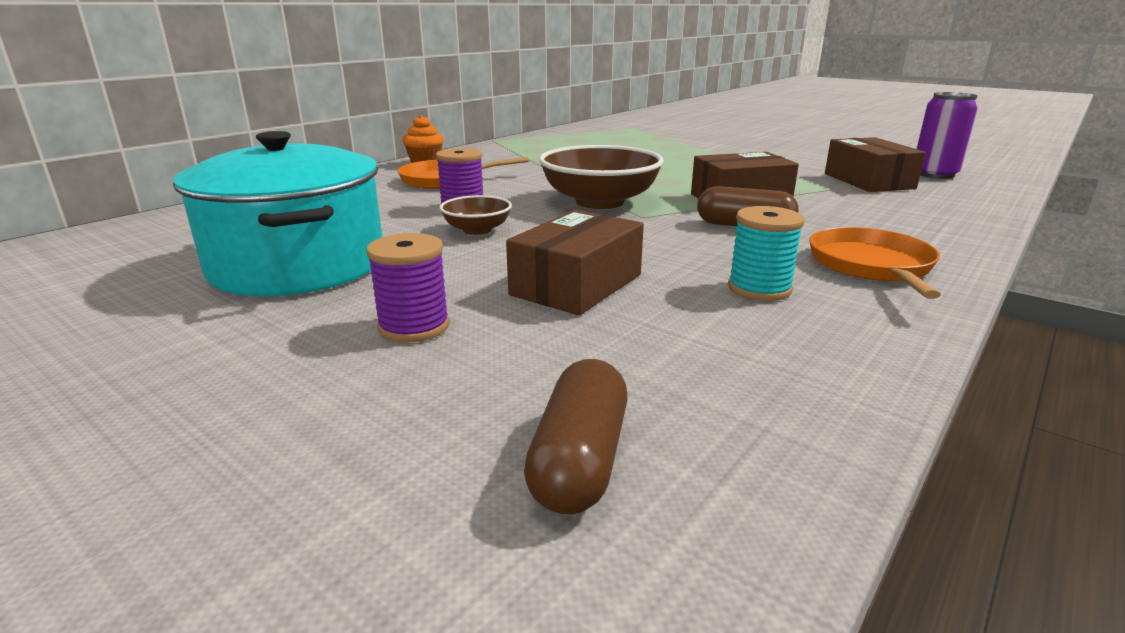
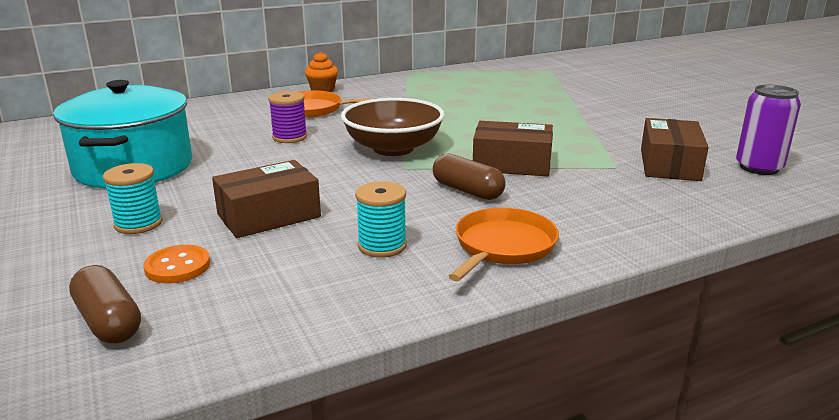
camera: 25 degrees right, 0 degrees up
purple spool [366,233,450,343] -> turquoise spool [103,163,163,234]
brown bowl [439,195,512,235] -> none
brown capsule [524,359,628,514] -> brown capsule turned 75 degrees counterclockwise [69,265,141,343]
none -> orange button [143,245,210,284]

